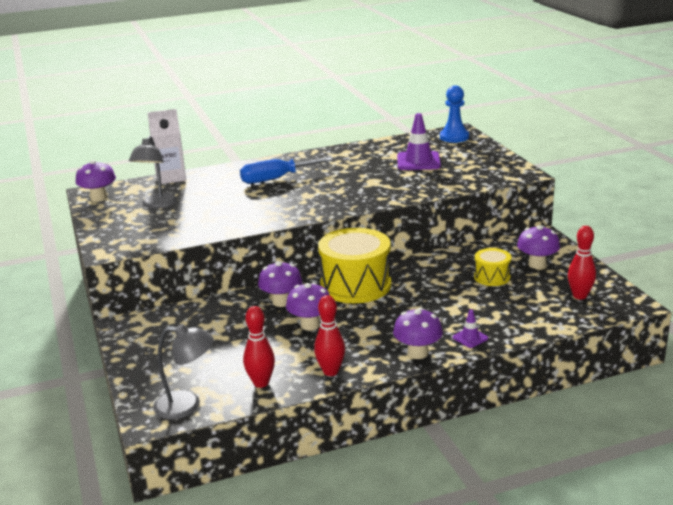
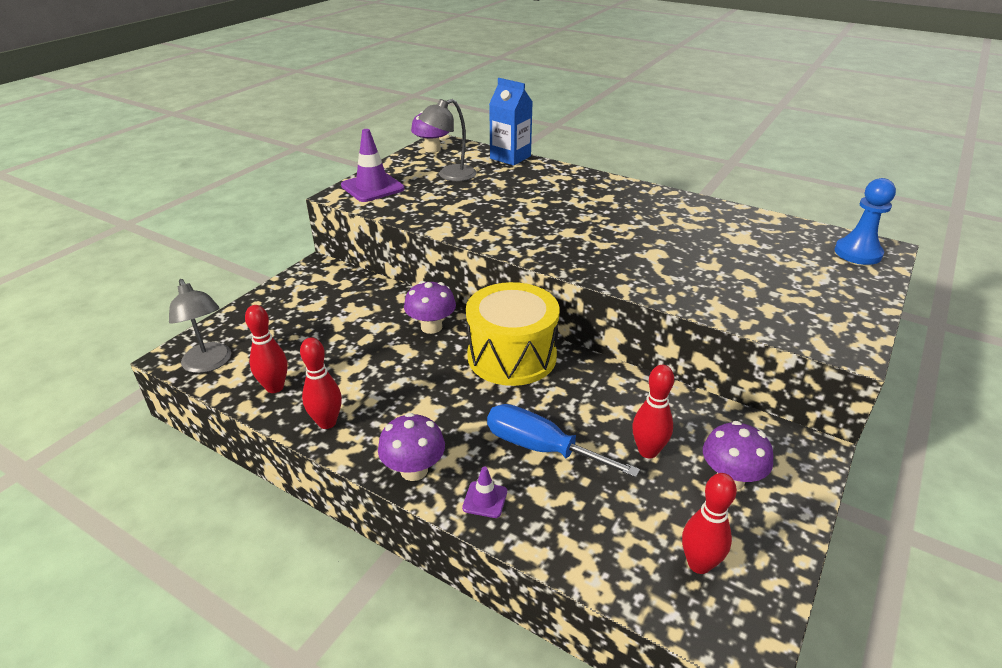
camera: 50 degrees right, 10 degrees up
white carton [147,109,186,184] -> blue carton [489,78,532,166]
blue screwdriver [240,157,333,184] -> blue screwdriver moved to [487,404,640,478]
purple mushroom [286,282,330,331] -> none
purple traffic cone [397,113,441,170] -> purple traffic cone moved to [341,129,405,202]
yellow drum [474,248,511,286] -> red bowling pin [632,365,674,459]

